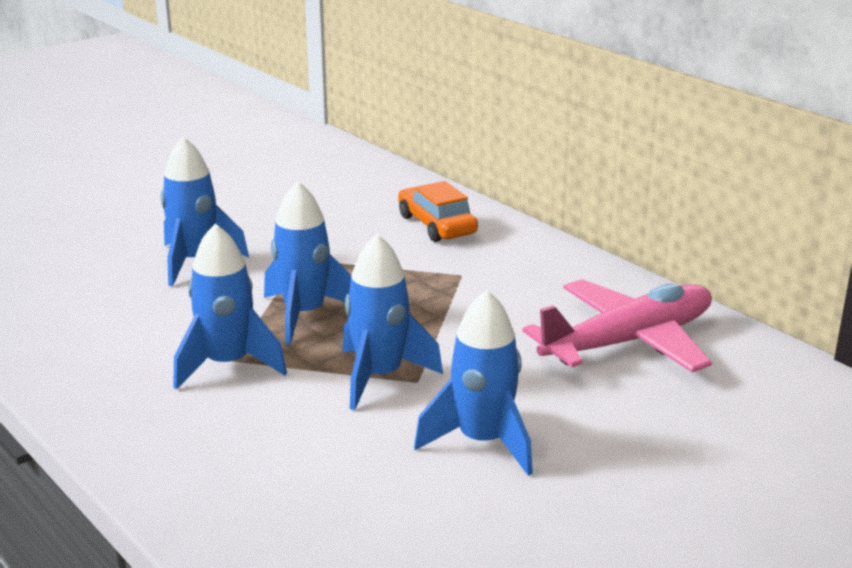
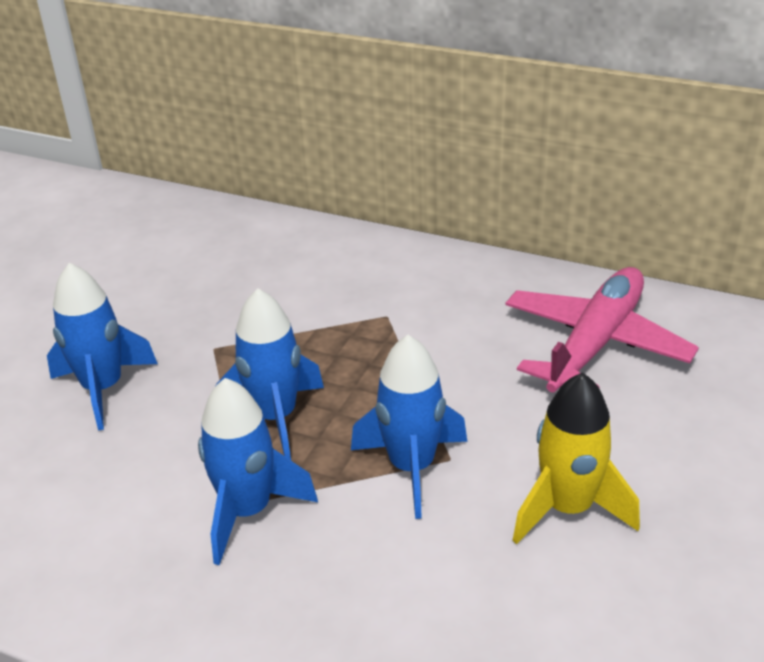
camera: 25 degrees left, 10 degrees up
orange car [398,181,478,242] -> none
blue rocket [414,290,533,476] -> yellow rocket [512,372,640,544]

